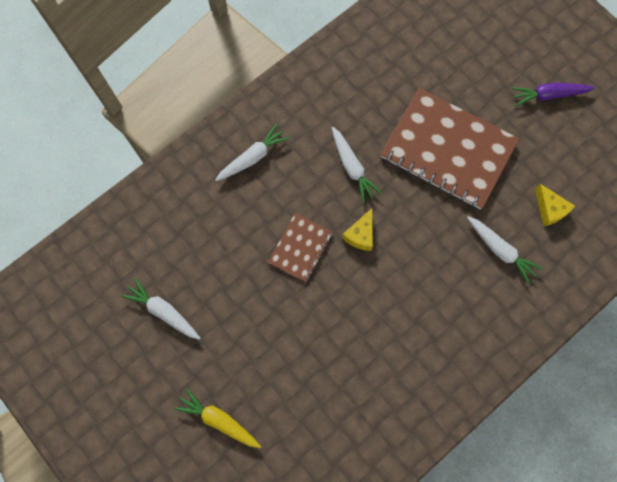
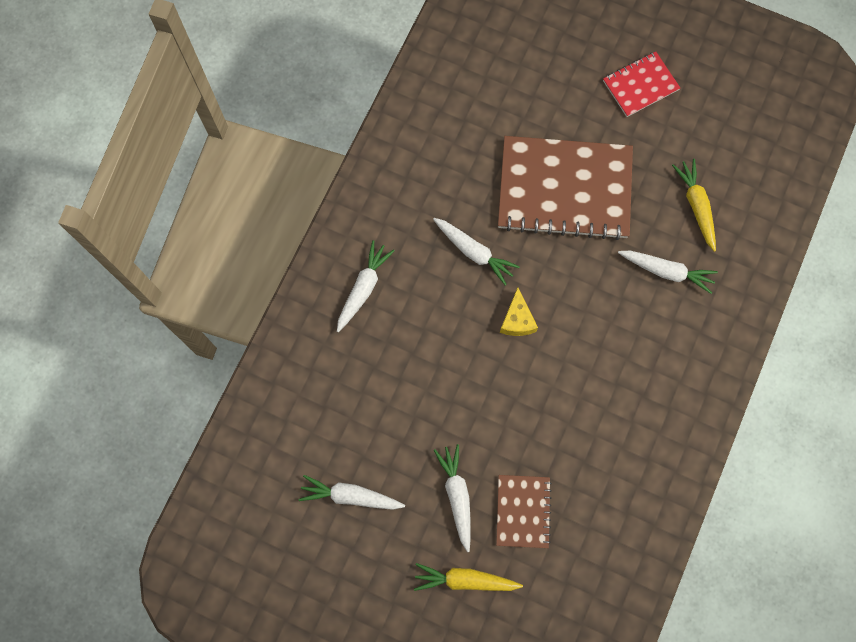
camera: 25 degrees left, 0 degrees up
brown notebook [268,213,333,282] -> brown notebook moved to [496,475,552,548]
purple carrot [511,83,595,106] -> red notebook [603,52,680,117]
yellow cheese [535,184,575,226] -> yellow carrot [672,159,716,252]
none -> white carrot [434,444,471,552]

